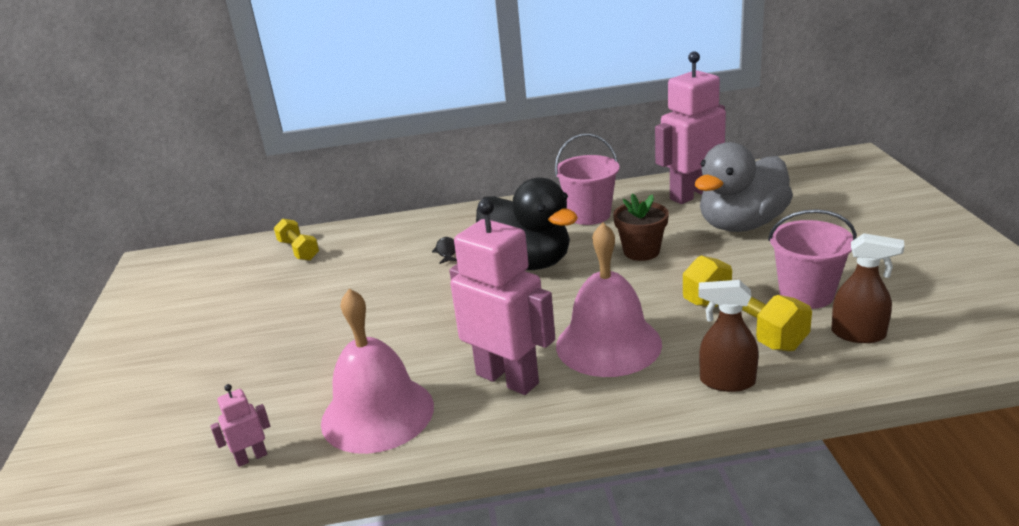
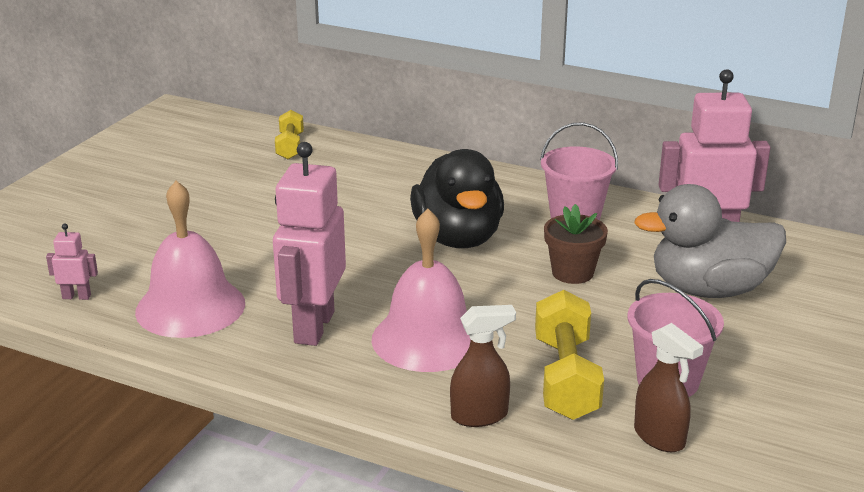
camera: 30 degrees right, 0 degrees up
black fish [432,237,457,264] -> none
pink robot [449,199,555,395] -> pink robot turned 150 degrees counterclockwise [273,142,346,346]
brown spray bottle [698,280,759,392] -> brown spray bottle turned 120 degrees clockwise [450,305,516,427]

